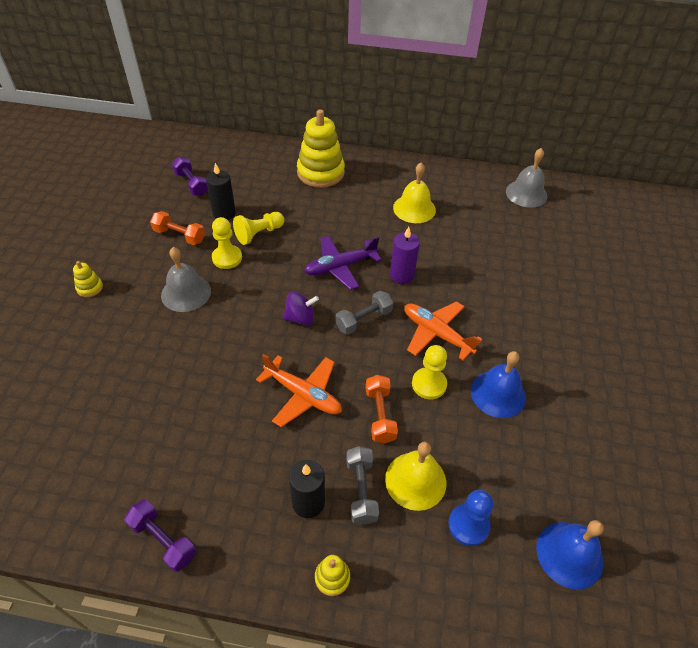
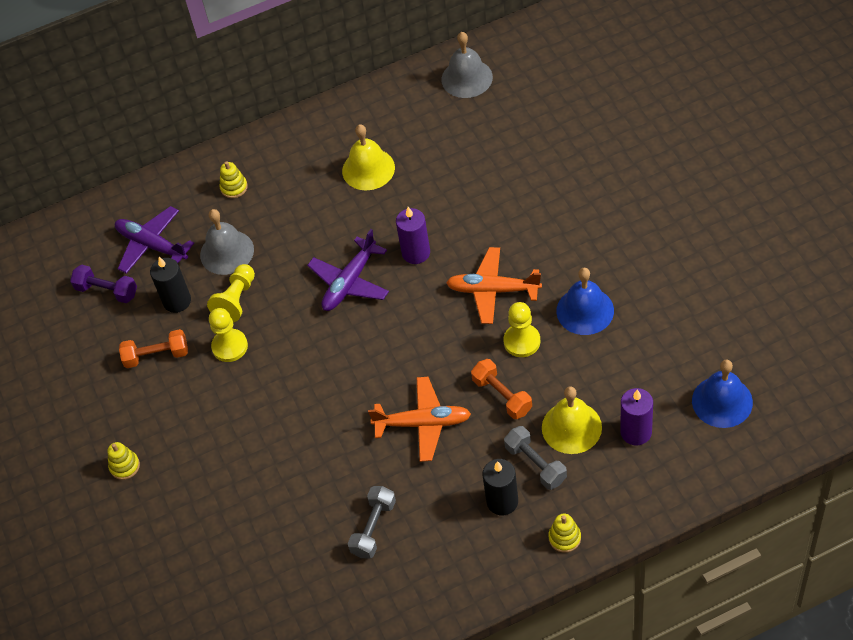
camera: 25 degrees left, 5 degrees up
purple dumbbell [125,500,196,572] -> none
grey bell [161,247,211,312] -> grey bell moved to [200,209,254,275]
purple spinning top [283,291,319,326] -> none
yellow stacking toy [297,109,345,188] -> yellow stacking toy [219,161,248,198], size x0.44
grey dumbbell [335,291,393,335] -> grey dumbbell moved to [348,486,396,559]
blue pawn [448,490,493,546] -> purple candle [620,388,653,445]
none -> purple plane [115,206,194,274]

